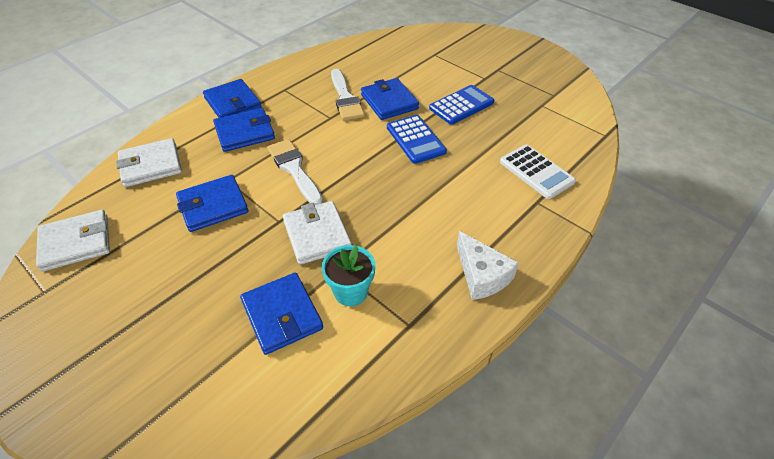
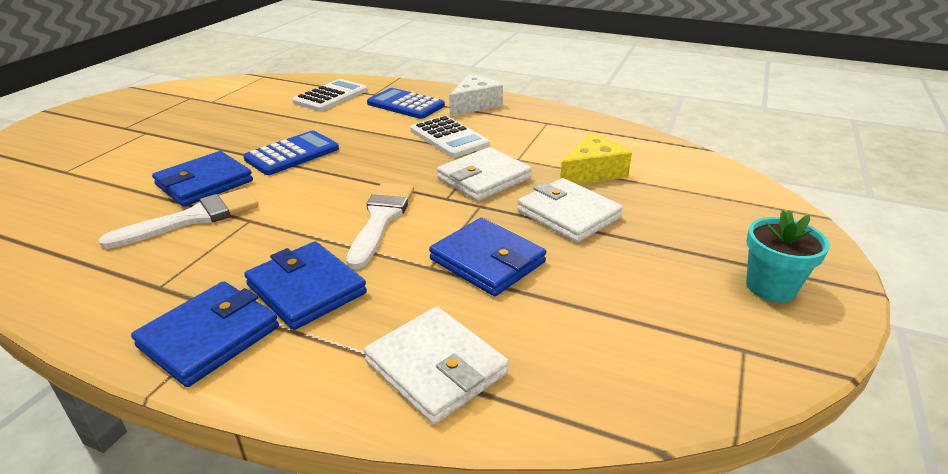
camera: 110 degrees left, 15 degrees down
white wallet [36,210,110,272] -> white wallet moved to [517,178,623,243]
blue wallet [240,272,323,355] -> yellow cheese [560,134,632,185]
white brush [267,139,323,205] -> white brush turned 150 degrees clockwise [346,183,414,269]
turquoise flower pot [322,245,375,306] -> turquoise flower pot moved to [746,210,830,302]
blue calculator [429,85,494,125] -> blue calculator moved to [367,88,445,119]
none -> white calculator [410,116,490,158]

